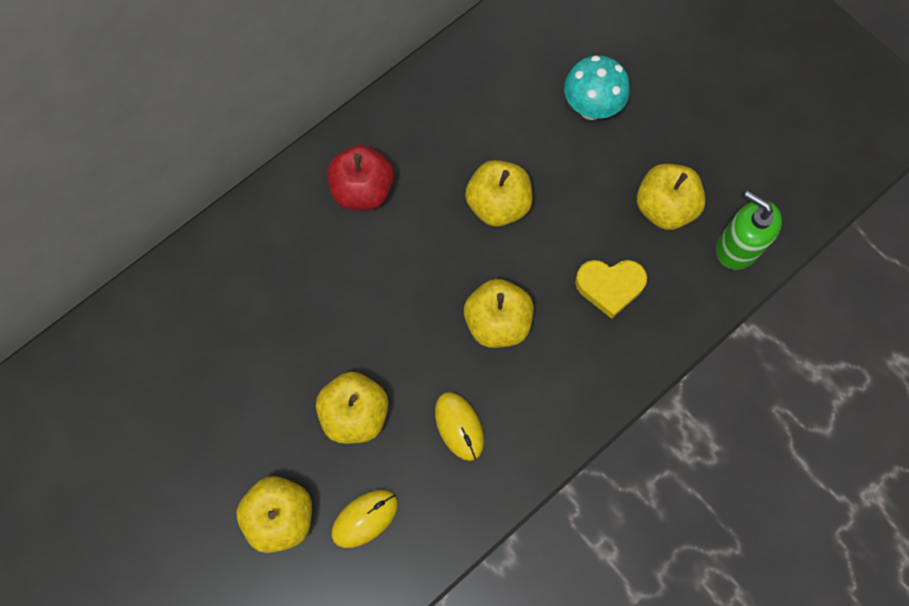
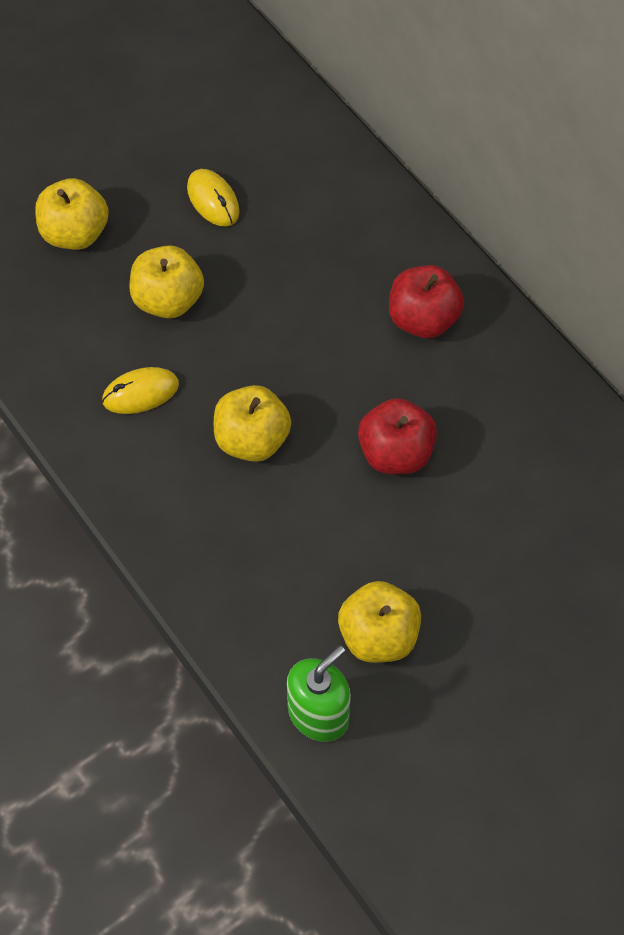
camera: 95 degrees right, 10 degrees down
yellow mouse [331,490,398,548] -> yellow mouse moved to [187,169,239,227]
yellow apple [465,160,533,227] -> red apple [358,398,437,474]
turquoise mushroom [564,55,630,120] -> none
yellow heart [575,260,647,319] -> none

